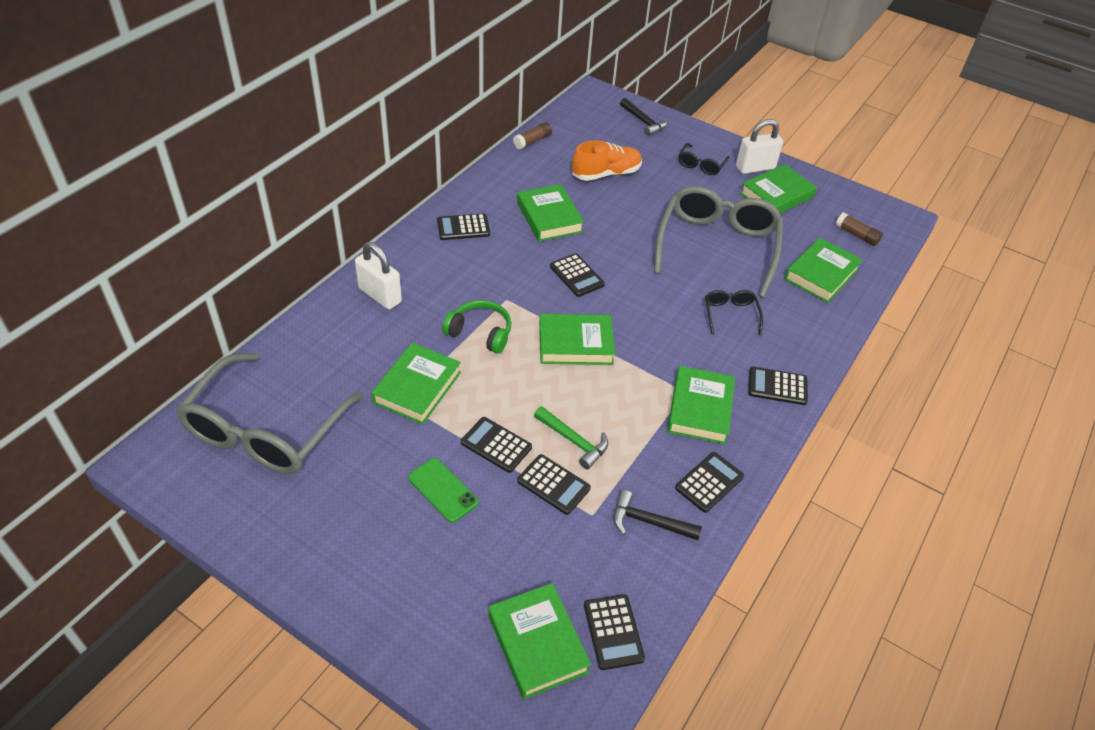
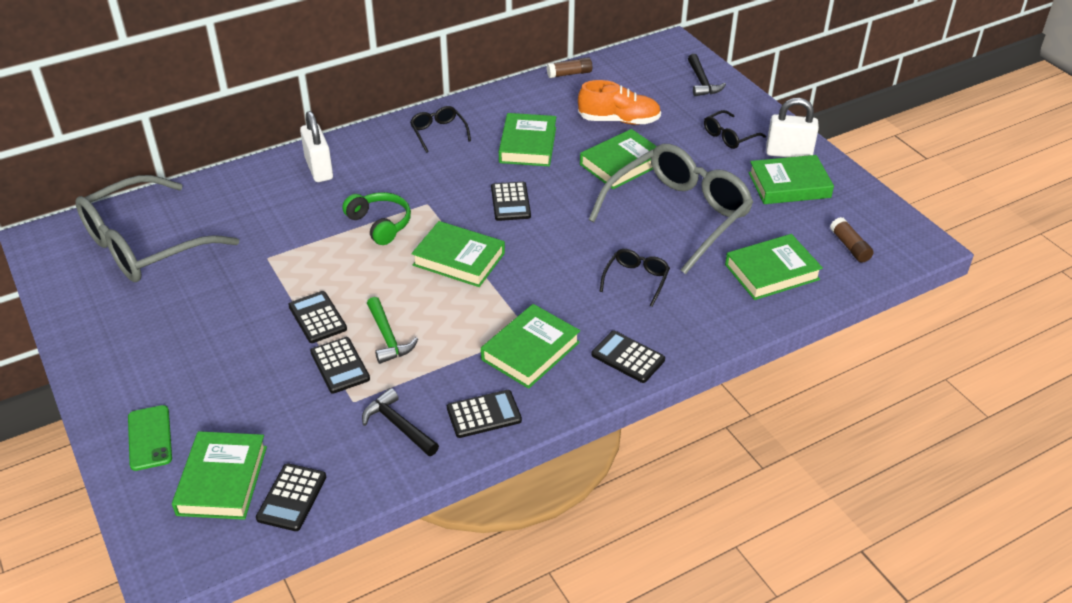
camera: 30 degrees right, 5 degrees down
green book [371,343,461,424] -> green book moved to [580,129,656,189]
green phone [408,458,479,523] -> green phone moved to [128,405,172,471]
black calculator [437,213,490,240] -> black glasses [410,106,471,153]

